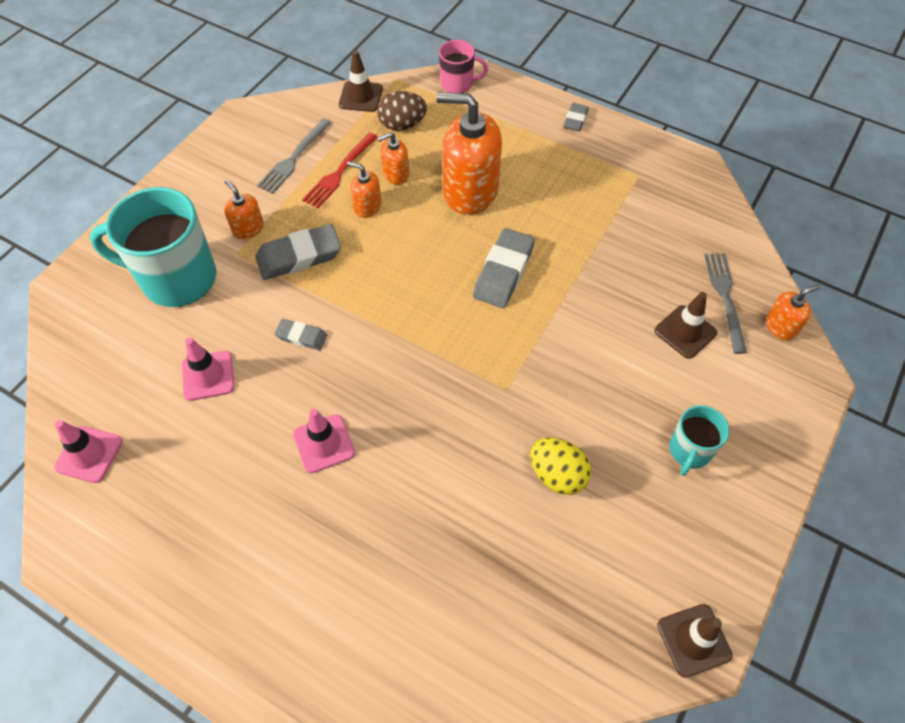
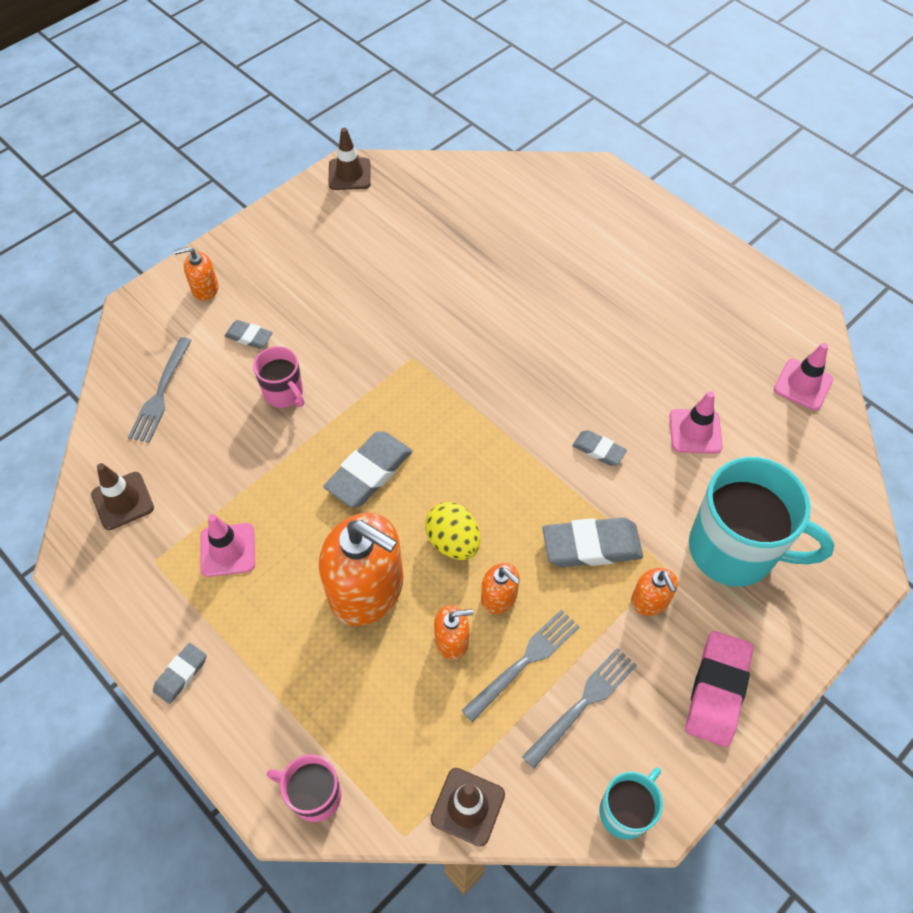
camera: 165 degrees left, 0 degrees up
pink traffic cone [293,409,355,473] -> pink traffic cone moved to [201,514,255,577]
red fork [302,132,378,208] -> grey fork [461,609,580,722]
brown egg [377,91,427,131] -> none
yellow egg [530,438,591,495] -> yellow egg moved to [425,502,480,560]
brown traffic cone [654,292,717,359] -> brown traffic cone moved to [91,463,154,530]
turquoise mug [669,405,729,476] -> turquoise mug moved to [599,767,663,840]
orange soap dispenser [766,284,820,341] -> orange soap dispenser moved to [174,247,219,301]
none -> grey eraser [225,320,273,349]
none -> pink mug [253,346,304,408]
none -> pink eraser [685,631,754,747]

